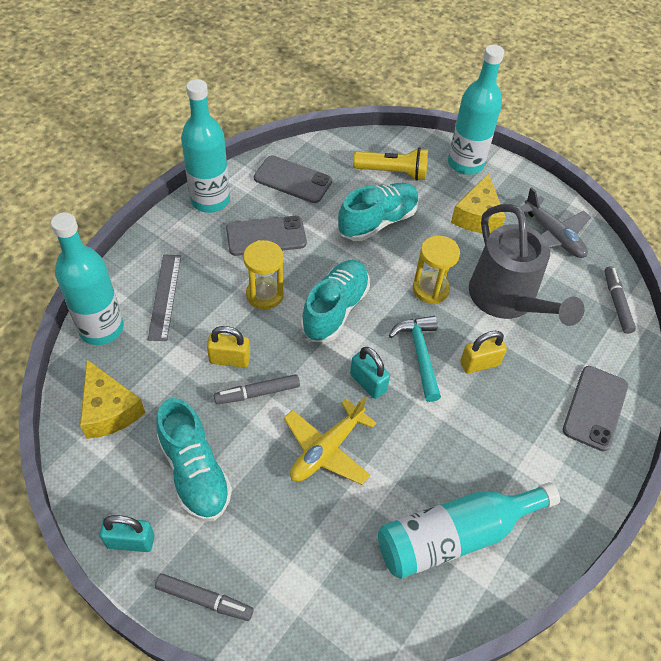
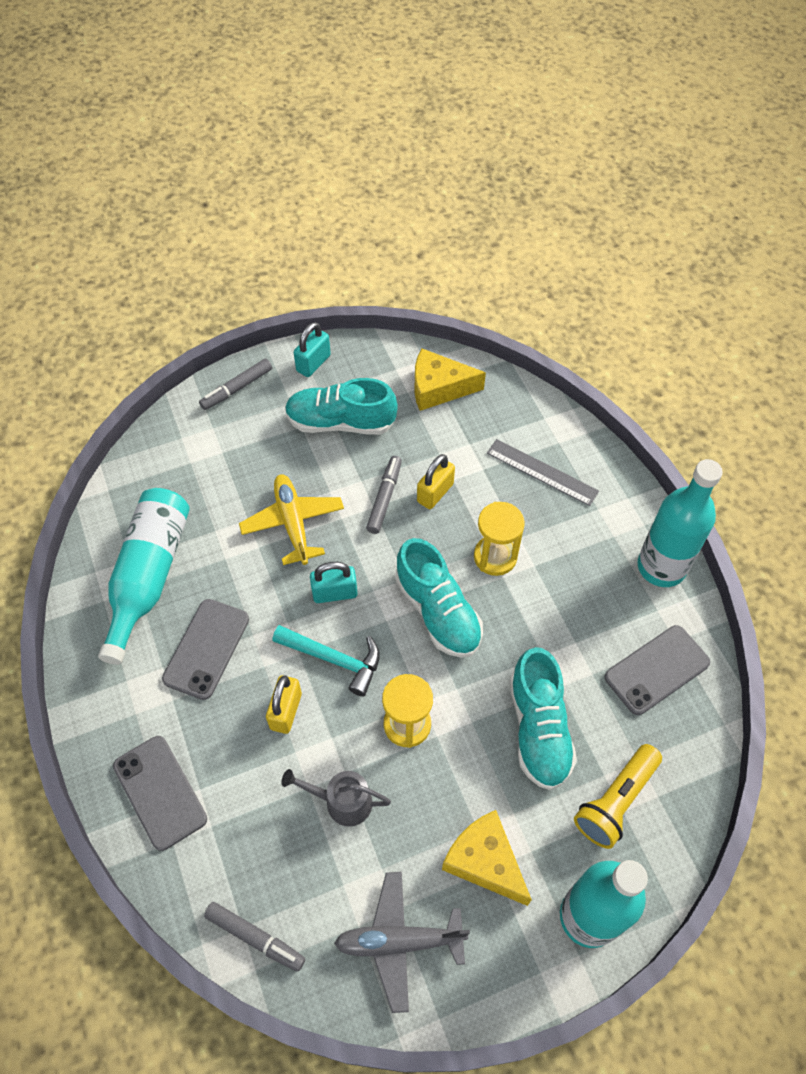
camera: 125 degrees right, 5 degrees up
turquoise bottle [51,212,124,345] -> none
grey phone [226,216,307,256] -> grey phone moved to [162,599,249,700]
grey watering can [469,204,585,326] -> grey watering can [281,769,391,827], size x0.50

